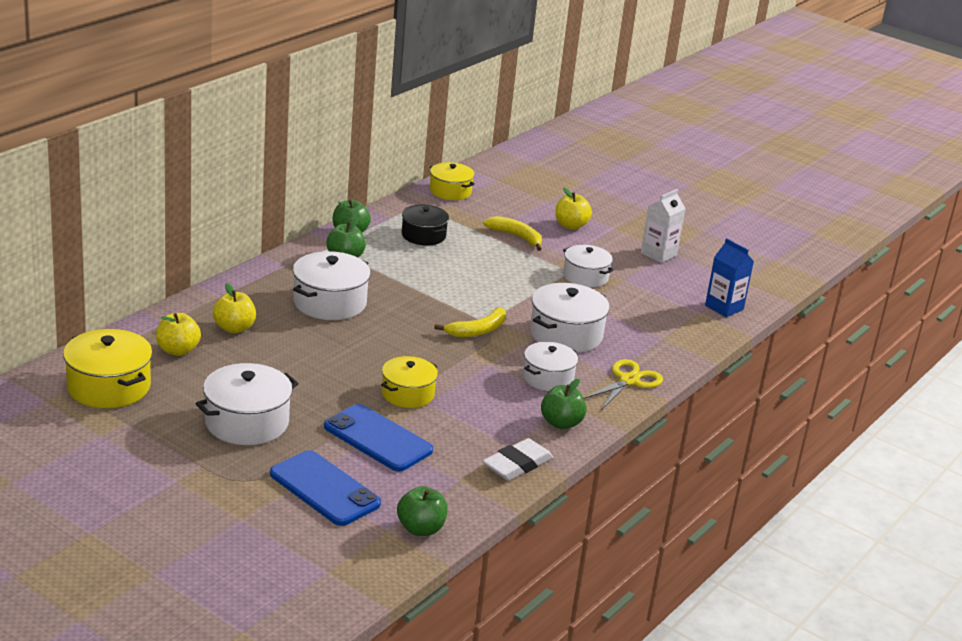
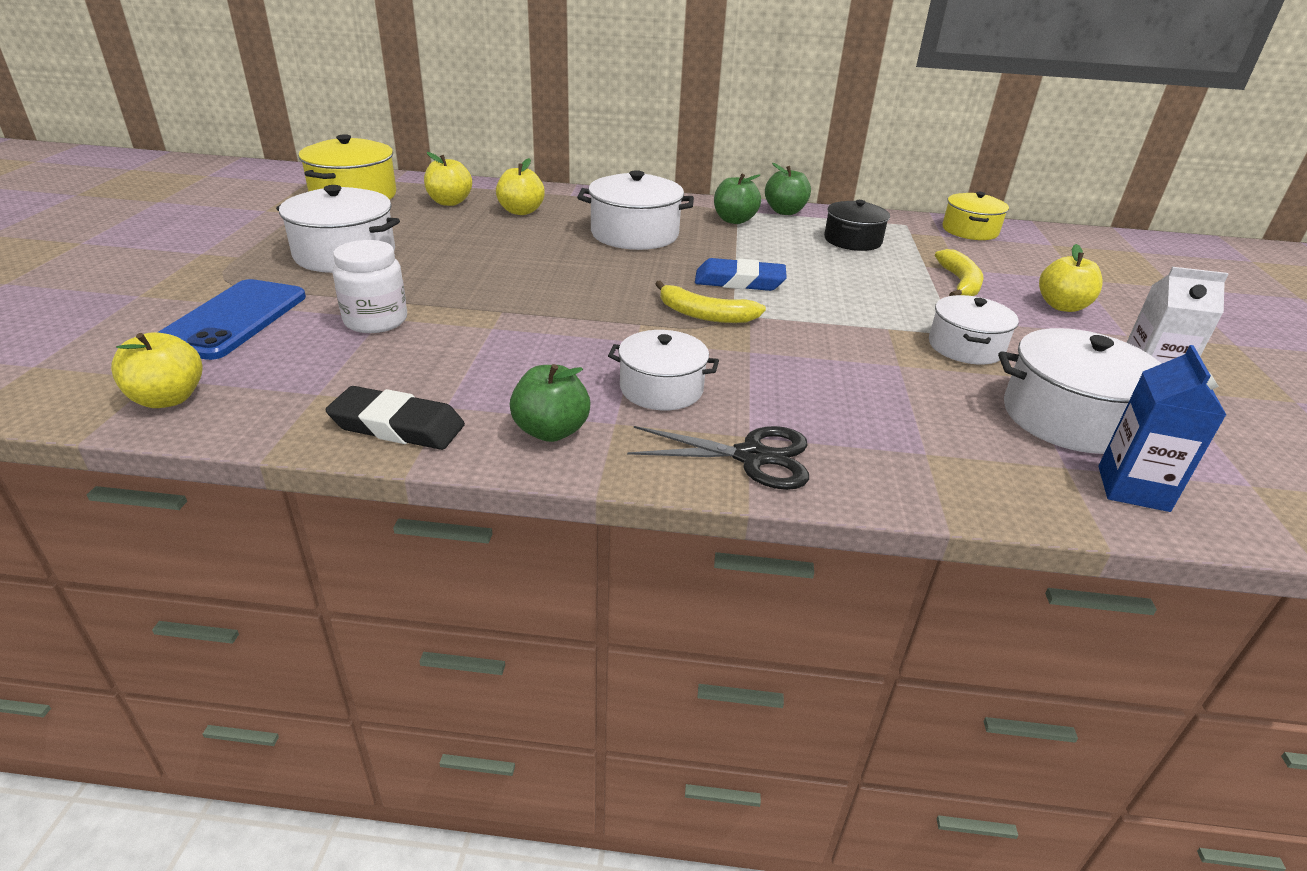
camera: 60 degrees right, 5 degrees up
blue phone [324,404,433,471] -> white jar [333,240,407,333]
yellow pot [381,356,438,408] -> none
green apple [397,486,448,536] -> yellow apple [111,332,203,408]
white eraser [482,438,553,481] -> black eraser [325,386,465,450]
white pot [530,283,610,353] -> white pot moved to [998,328,1161,454]
yellow scissors [584,359,663,410] -> black scissors [627,426,809,490]
none -> blue eraser [695,258,787,291]

